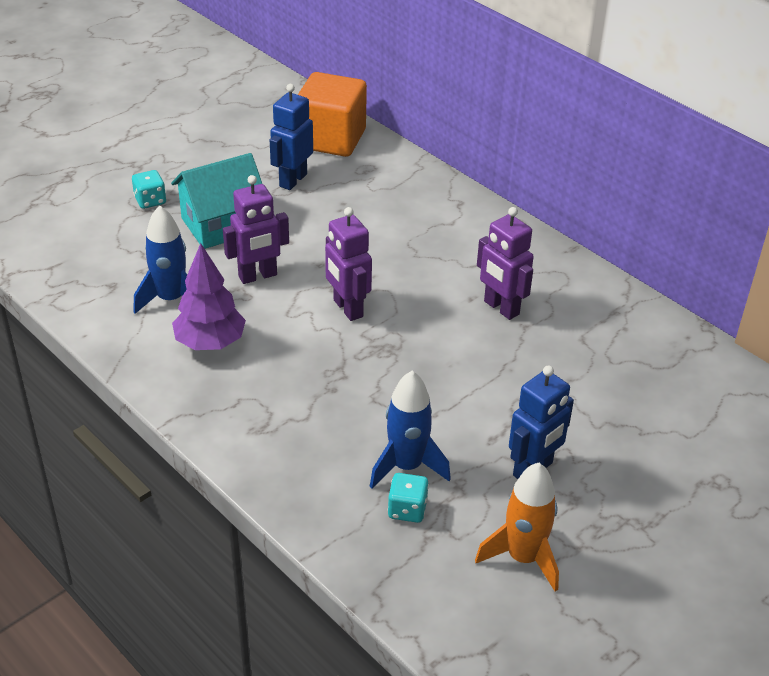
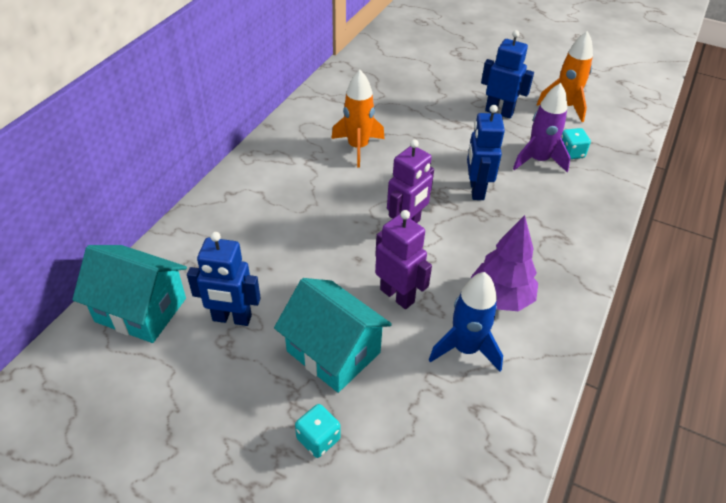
camera: 110 degrees left, 5 degrees up
orange cube [298,72,367,157] -> turquoise house [72,245,187,343]
blue rocket [370,371,451,488] -> purple rocket [513,83,571,173]
purple robot [477,207,534,320] -> orange rocket [331,70,385,168]
none -> blue robot [467,105,505,200]

